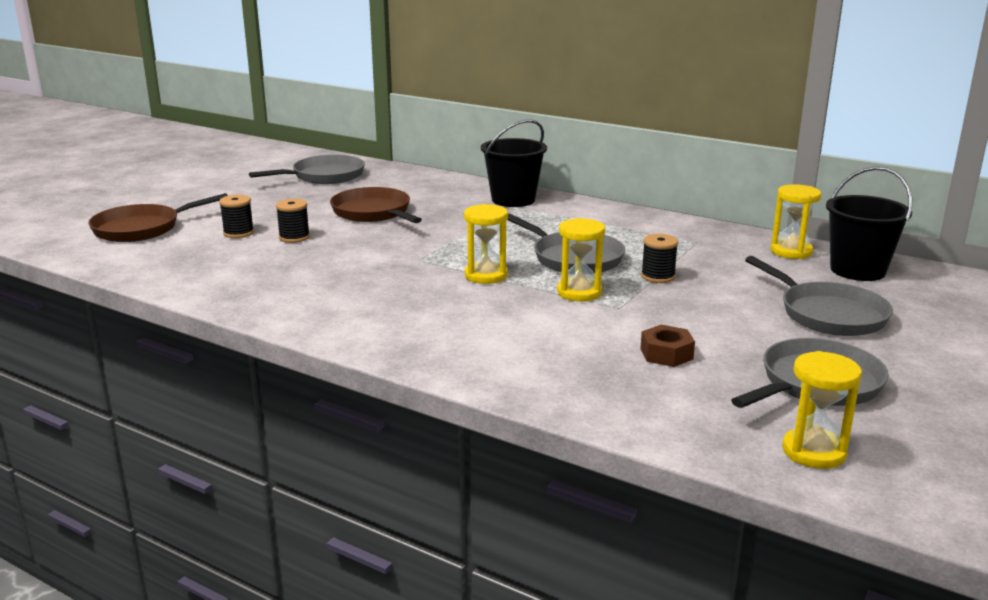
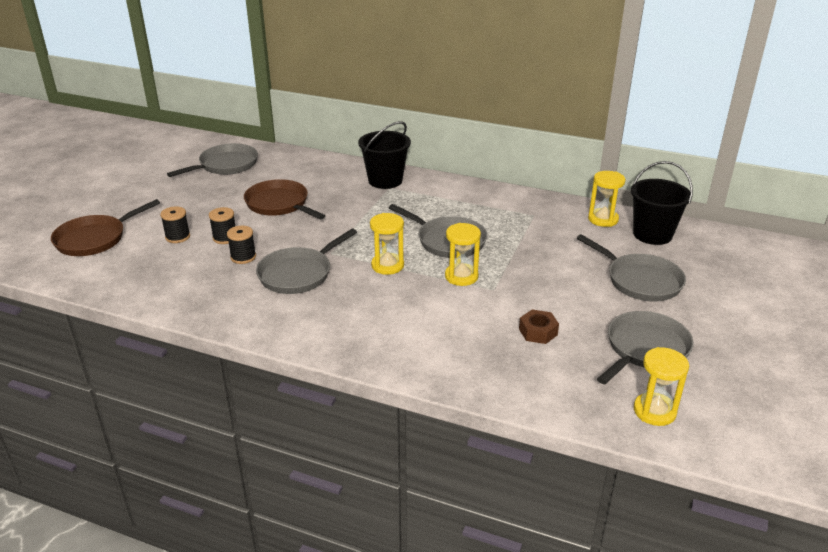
camera: 10 degrees left, 10 degrees up
black spool [641,234,678,283] -> black spool moved to [227,226,256,264]
none -> grey pan [256,229,357,294]

